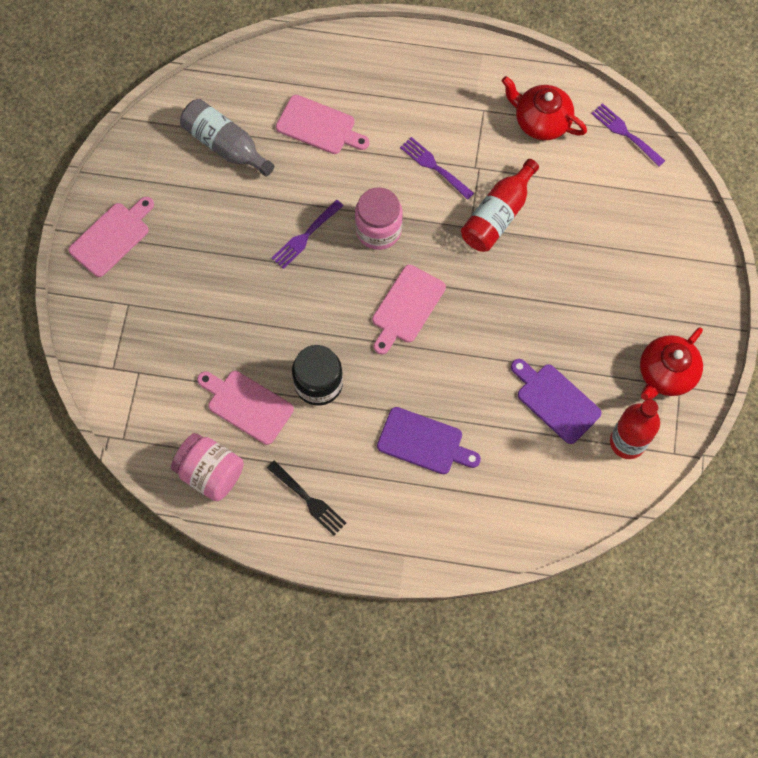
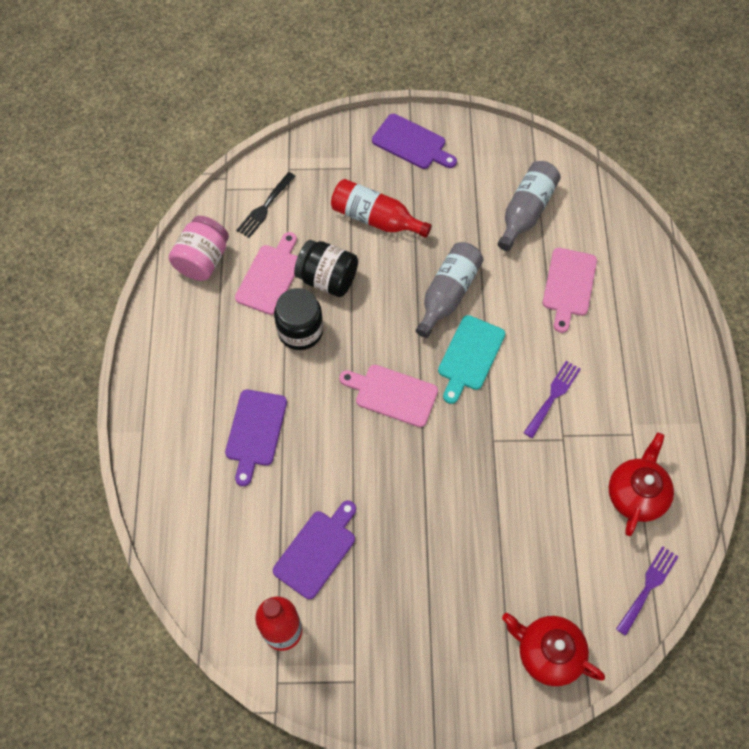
camera: 80 degrees right, 5 degrees down
pink cutting board [69,197,154,277] -> purple cutting board [372,114,457,169]
black fork [267,460,346,536] -> black fork moved to [236,172,296,238]
purple fork [272,200,344,269] -> grey bottle [416,242,484,338]
pink jar [355,187,403,250] -> turquoise cutting board [438,315,505,404]
red bottle [461,159,539,252] -> red bottle moved to [331,179,432,238]
red teapot [640,327,703,400] -> red teapot moved to [502,613,605,686]
none -> black jar [294,240,358,297]

